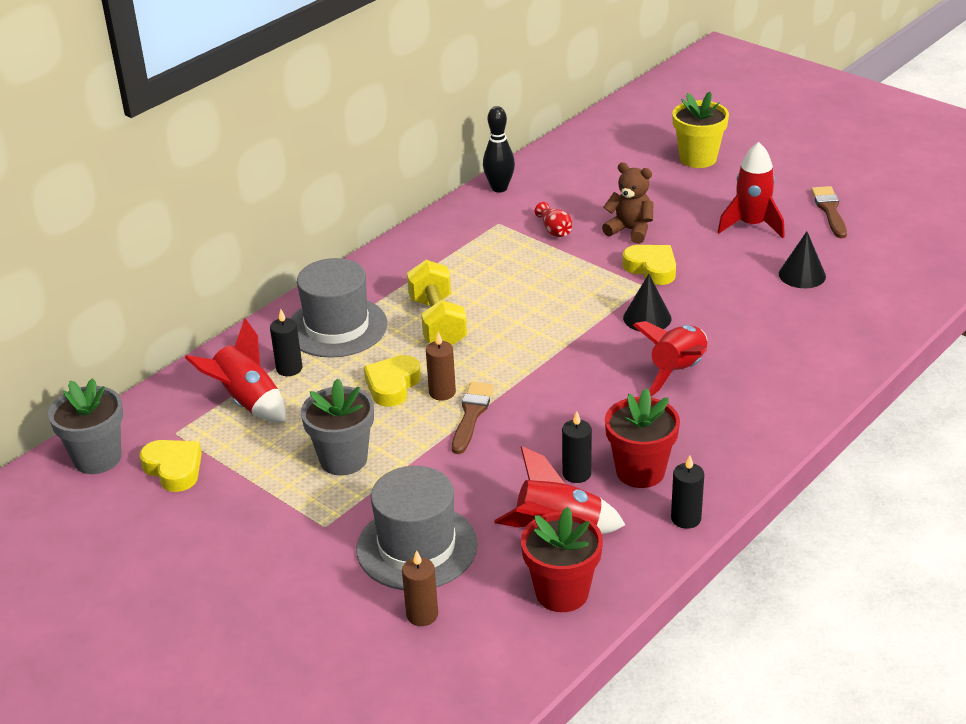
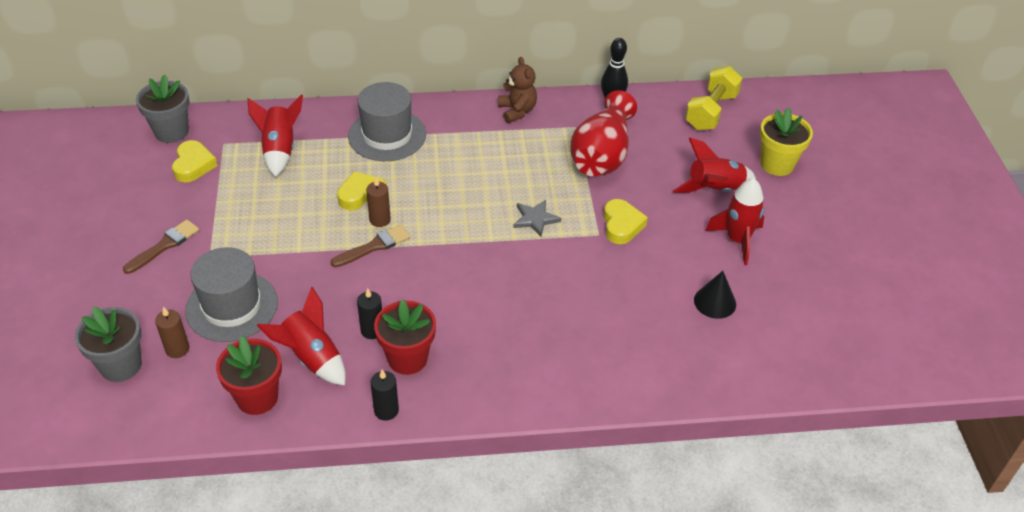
camera: 40 degrees right, 10 degrees up
black candle [270,309,302,376] -> none
grey flower pot [301,378,374,476] -> grey flower pot moved to [75,306,142,382]
yellow dumbbell [407,260,467,345] -> yellow dumbbell moved to [685,66,743,130]
red vase [535,202,572,237] -> red vase [570,90,637,176], size x2.46
brown teddy bear [602,162,653,244] -> brown teddy bear moved to [498,57,537,123]
black cone [623,274,672,332] -> none
red rocket [633,321,707,397] -> red rocket moved to [673,138,756,193]
brown brush [811,186,847,238] -> brown brush moved to [123,220,199,274]
none -> grey star [513,200,561,237]

